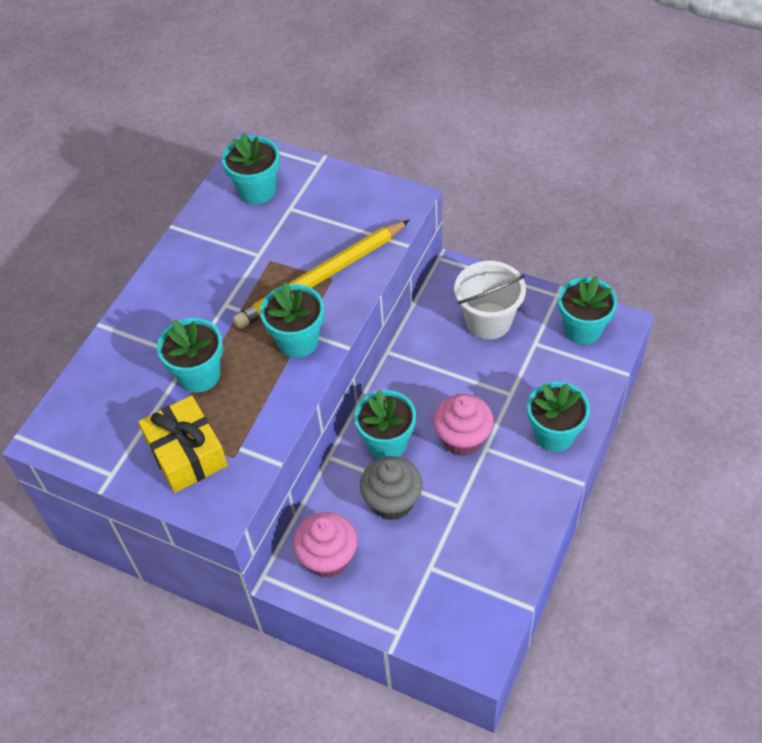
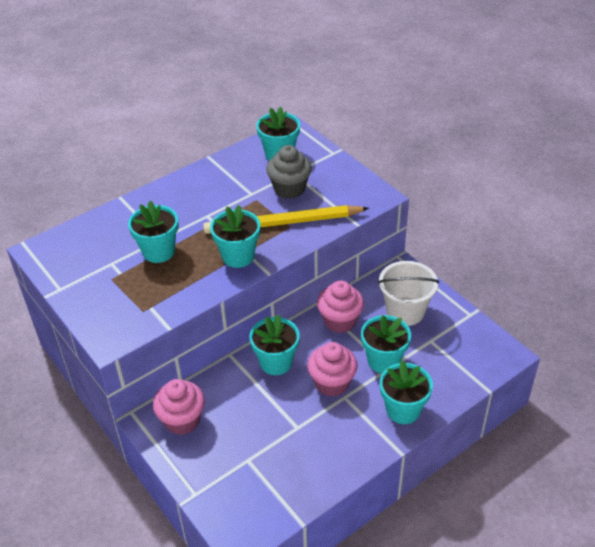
camera: 25 degrees right, 10 degrees down
yellow gift [138,395,228,493] -> none
grey cupcake [360,456,422,521] -> grey cupcake moved to [266,145,312,199]
turquoise flower pot [558,276,617,345] -> turquoise flower pot moved to [361,315,411,373]
none -> pink cupcake [317,280,364,333]

